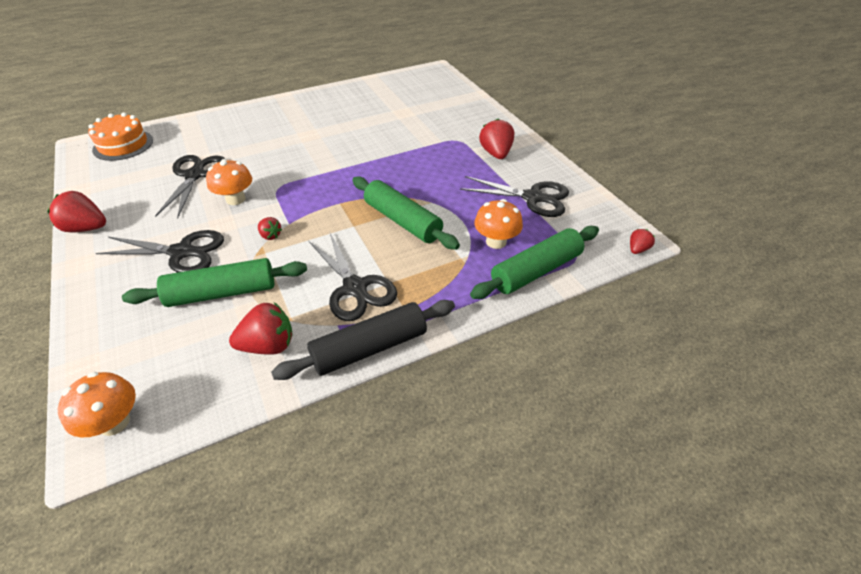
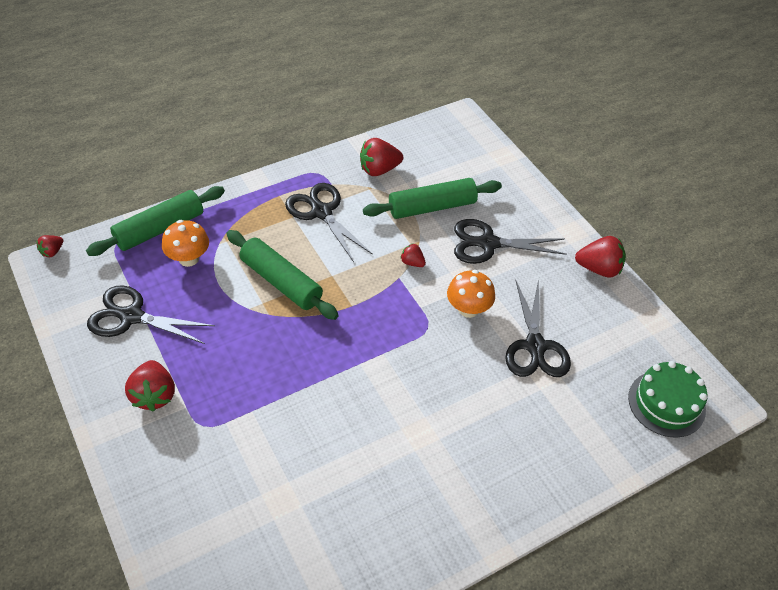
camera: 175 degrees right, 5 degrees up
orange mushroom [58,372,136,438] -> none
orange cake [88,112,153,161] -> green cake [628,361,707,438]
black rolling pin [271,300,455,380] -> none

